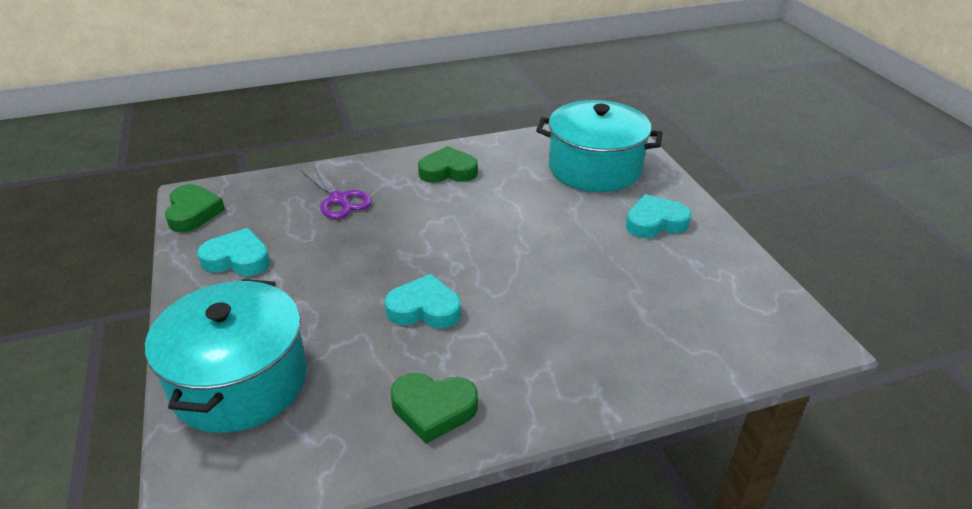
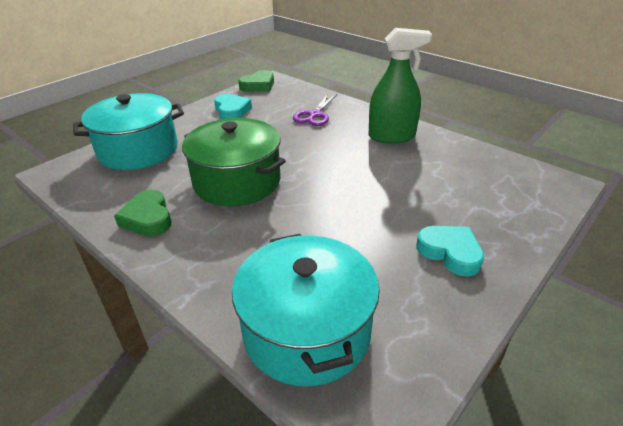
camera: 60 degrees right, 0 degrees up
turquoise heart [385,274,461,329] -> green pot [182,118,286,206]
green heart [418,146,478,183] -> green spray bottle [369,28,432,144]
turquoise pot [536,100,662,192] -> turquoise pot moved to [232,234,380,386]

